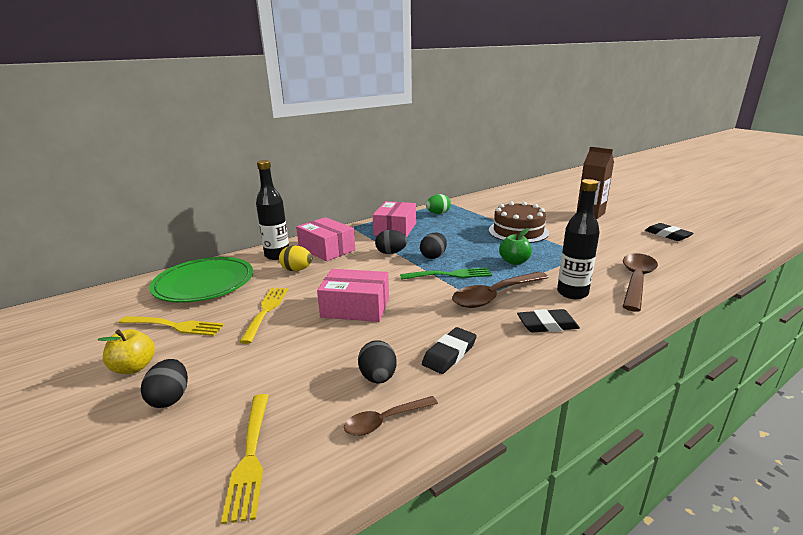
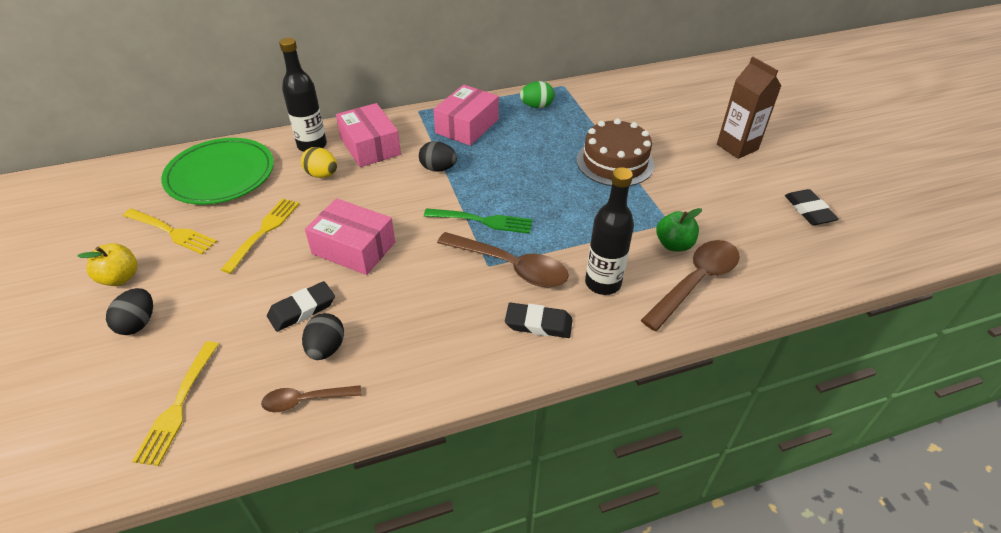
camera: 15 degrees right, 20 degrees up
black egg [420,233,447,259] -> none
black eraser [422,327,477,374] -> black eraser moved to [267,281,335,332]
brown spoon [452,272,549,308] -> brown spoon turned 135 degrees counterclockwise [437,232,569,287]
green apple [499,228,532,265] -> green apple moved to [656,208,702,251]

